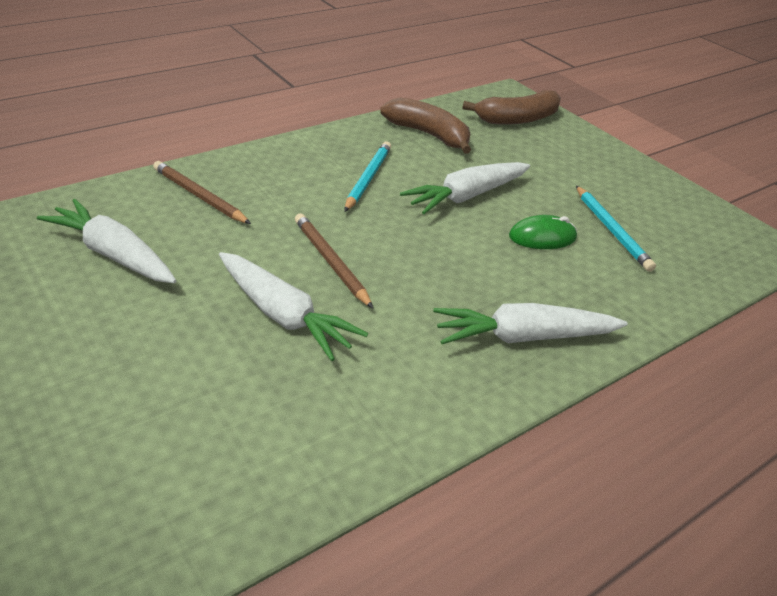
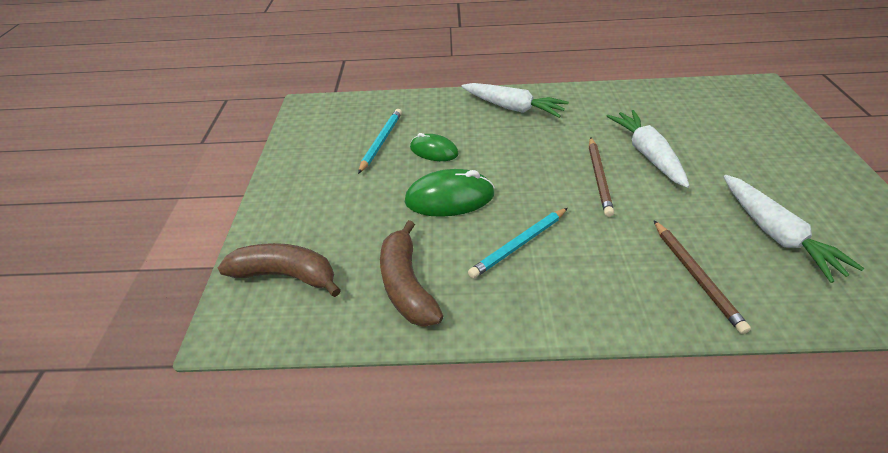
camera: 140 degrees left, 5 degrees up
white carrot [400,162,530,214] -> green mouse [405,169,495,217]

